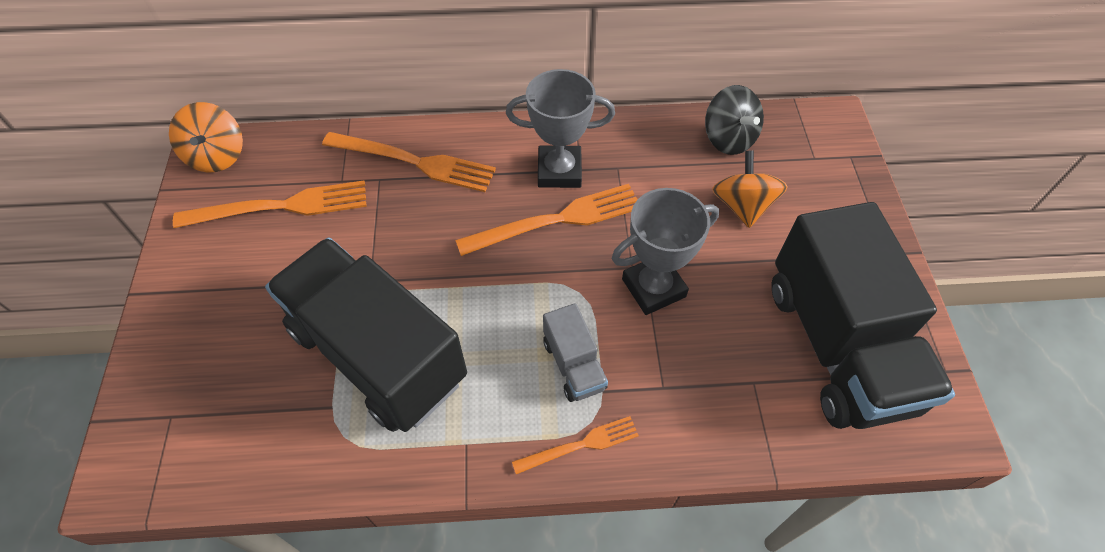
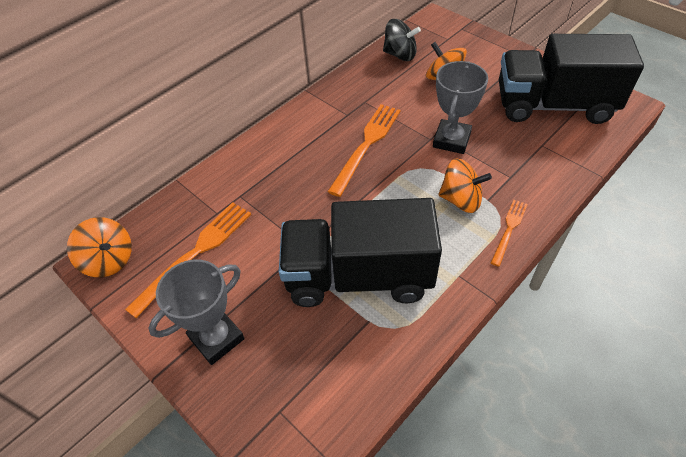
camera: 40 degrees left, 5 degrees down
orange fork [322,132,496,192] -> none
grey trophy [506,69,615,188] -> grey trophy moved to [148,260,245,365]
grey truck [543,303,608,402] -> orange spinning top [438,159,492,213]
black truck [771,202,955,429] -> black truck turned 150 degrees clockwise [499,34,644,124]

